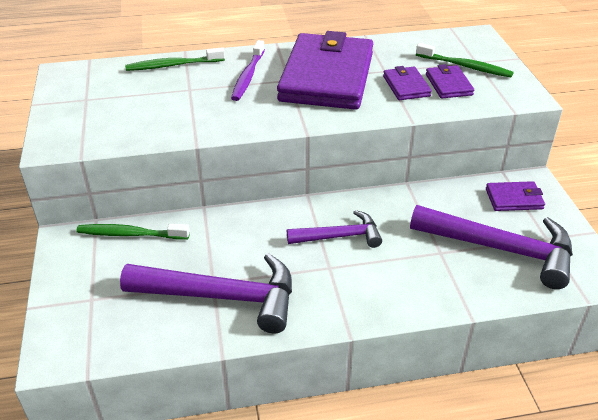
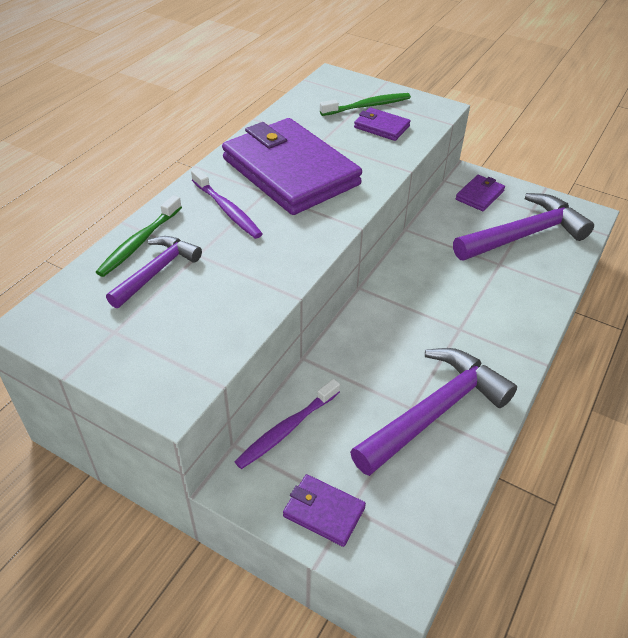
camera: 50 degrees left, 5 degrees up
green toothbrush [76,224,190,240] -> purple toothbrush [234,379,340,469]
purple hammer [287,210,382,248] -> purple hammer moved to [106,236,202,308]
purple wallet [383,66,432,100] -> purple wallet moved to [283,474,366,547]

